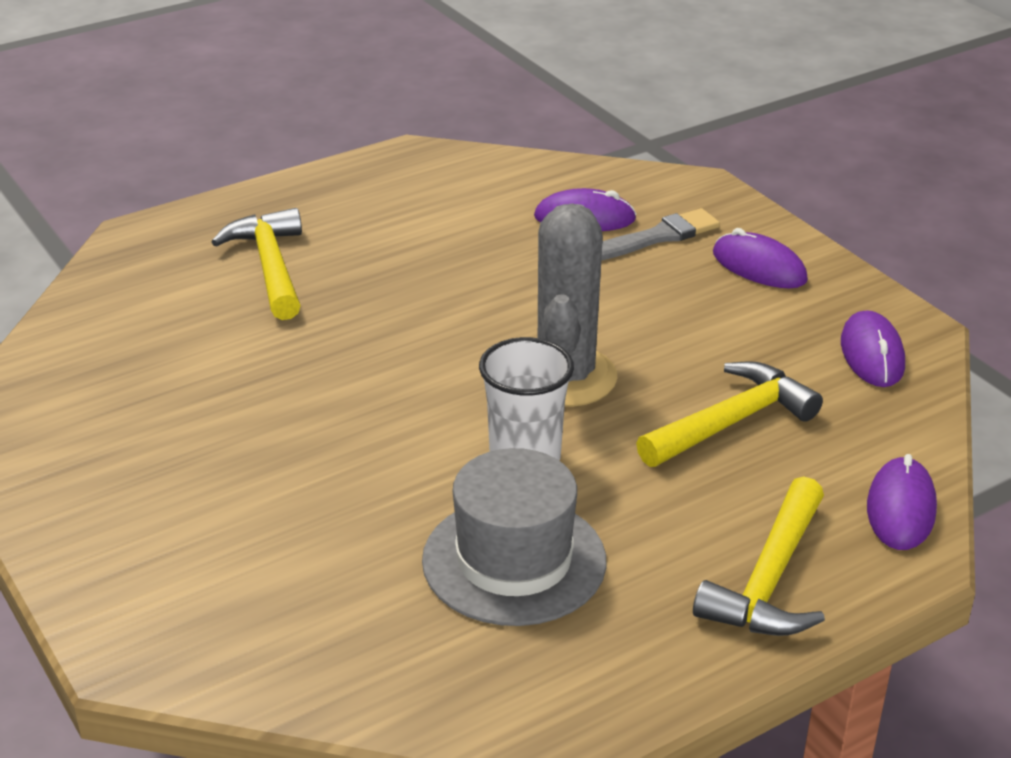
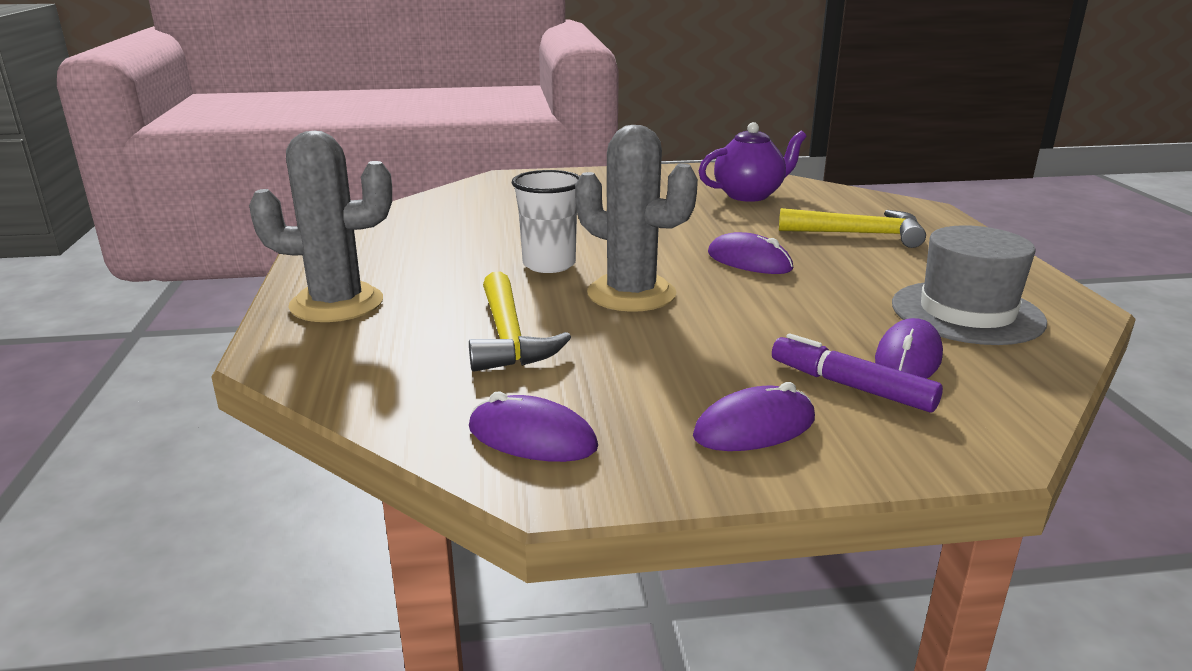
camera: 115 degrees right, 10 degrees down
grey hat [422,448,606,626] -> grey hat moved to [892,225,1047,345]
grey brush [601,208,720,260] -> purple marker [772,333,943,413]
yellow hammer [693,476,825,636] -> grey cactus [249,131,392,322]
purple mouse [867,454,937,550] -> purple mouse moved to [708,232,793,274]
none -> purple teapot [699,122,807,202]

